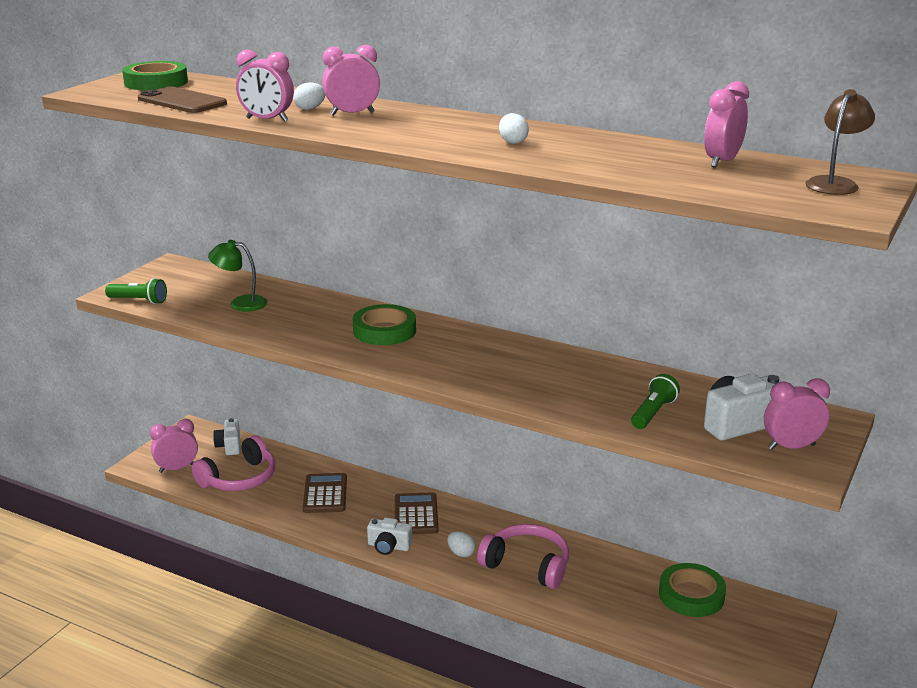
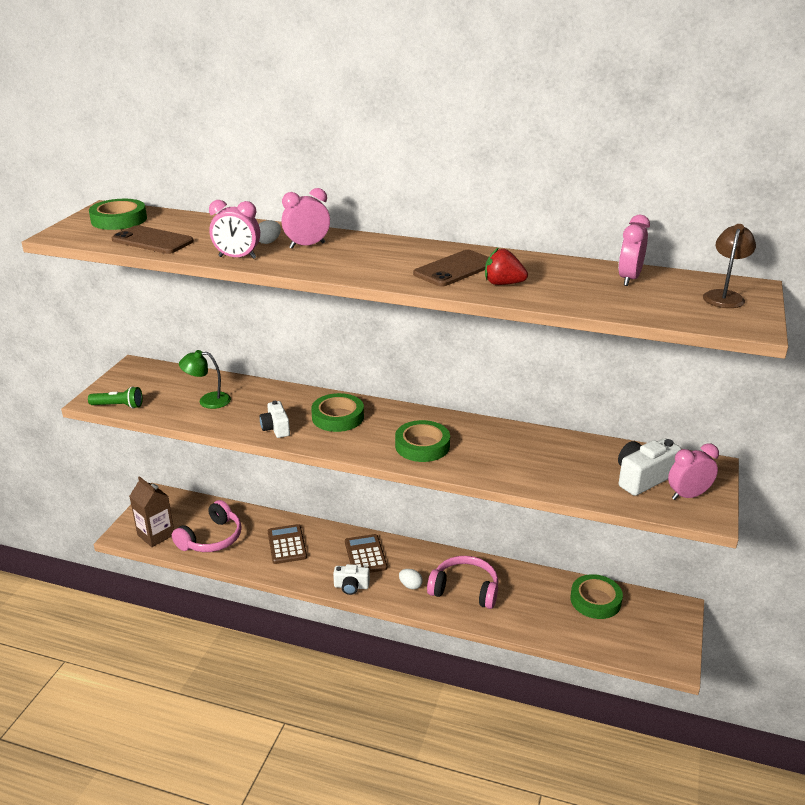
camera: 10 degrees left, 5 degrees up
pink clock [150,419,198,473] -> brown carton [129,476,174,547]
white camera [213,418,240,455] -> white camera moved to [260,401,290,438]
white egg [499,113,529,144] -> brown phone [413,250,489,287]
green flashlight [631,374,680,429] -> none
none -> green tape [395,420,450,462]
none -> red strawberry [485,247,528,285]

